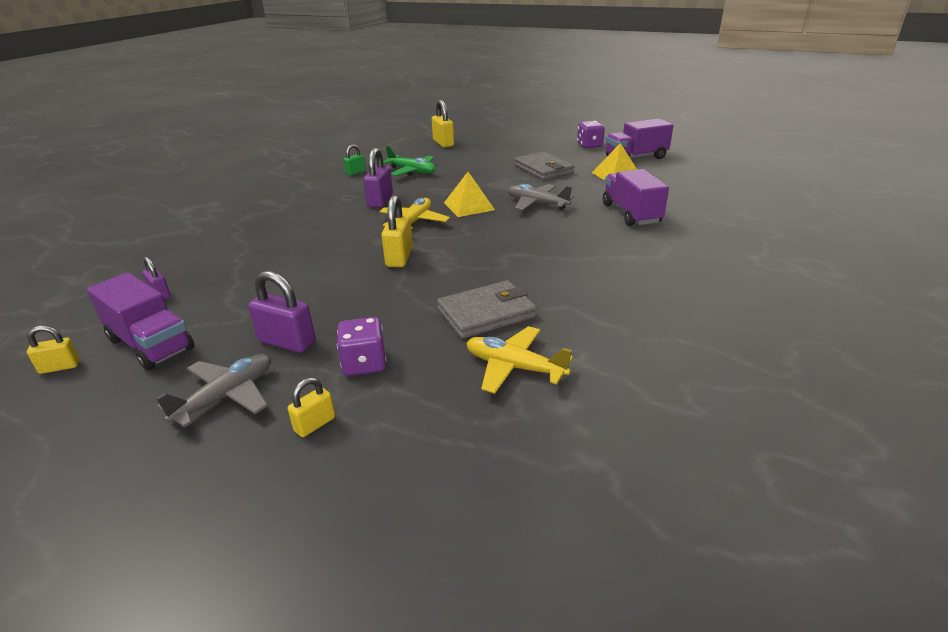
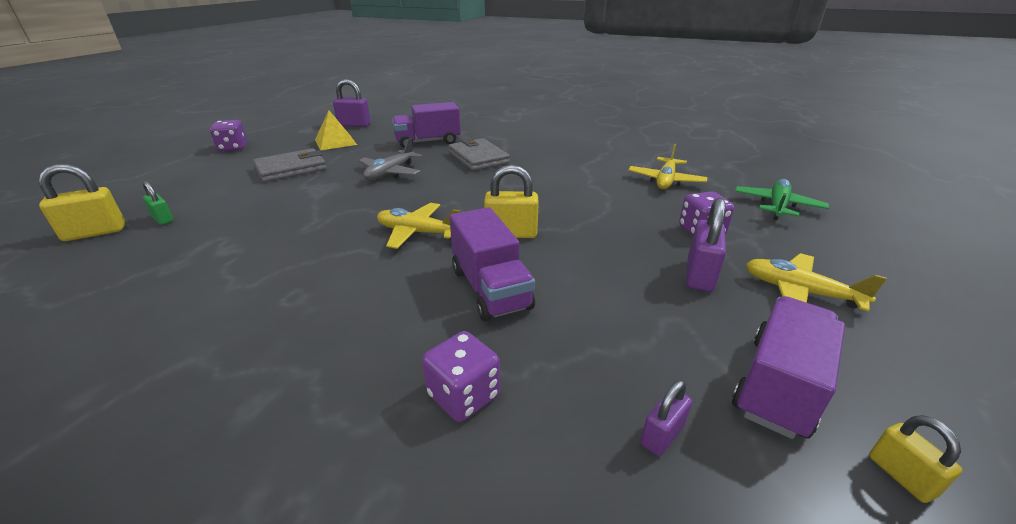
camera: 95 degrees left, 0 degrees up
grey plane [156,354,271,428] -> yellow plane [746,253,887,312]
yellow padlock [288,377,335,437] -> none
green padlock [343,144,366,175] -> green padlock moved to [143,181,174,225]
purple padlock [363,148,393,208] -> purple padlock moved to [333,79,371,127]
green plane [383,146,436,176] -> green plane moved to [735,179,829,220]
grey wallet [437,280,537,339] -> grey wallet moved to [448,138,510,171]
yellow pyramid [444,172,495,217] -> none
purple truck [606,119,673,159] -> purple truck moved to [449,207,535,322]
none -> purple dice [422,331,500,422]

